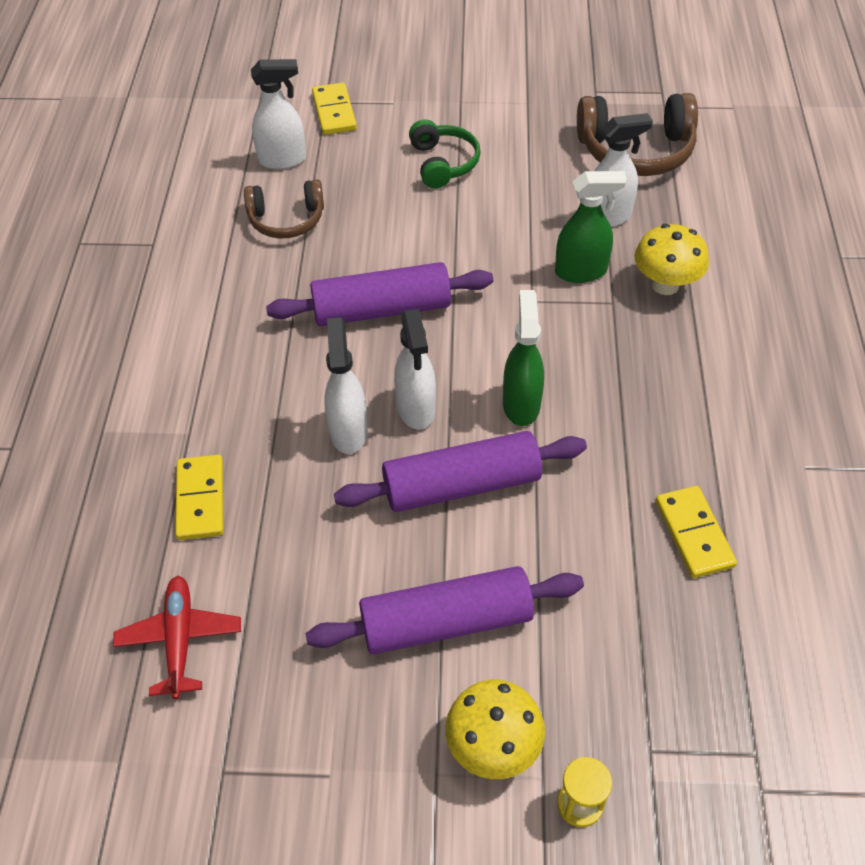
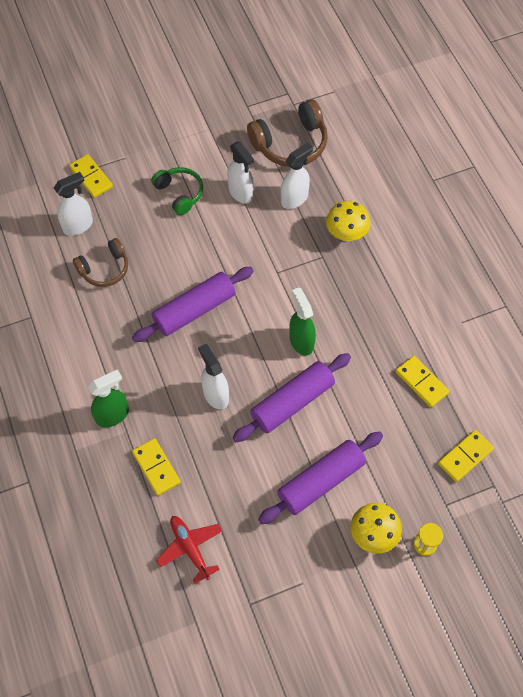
camera: 25 degrees left, 10 degrees up
white spray bottle [394,309,436,429] -> white spray bottle moved to [227,142,254,204]
green spray bottle [555,171,627,283] -> green spray bottle moved to [88,369,129,427]
none -> yellow domino [438,430,494,482]

